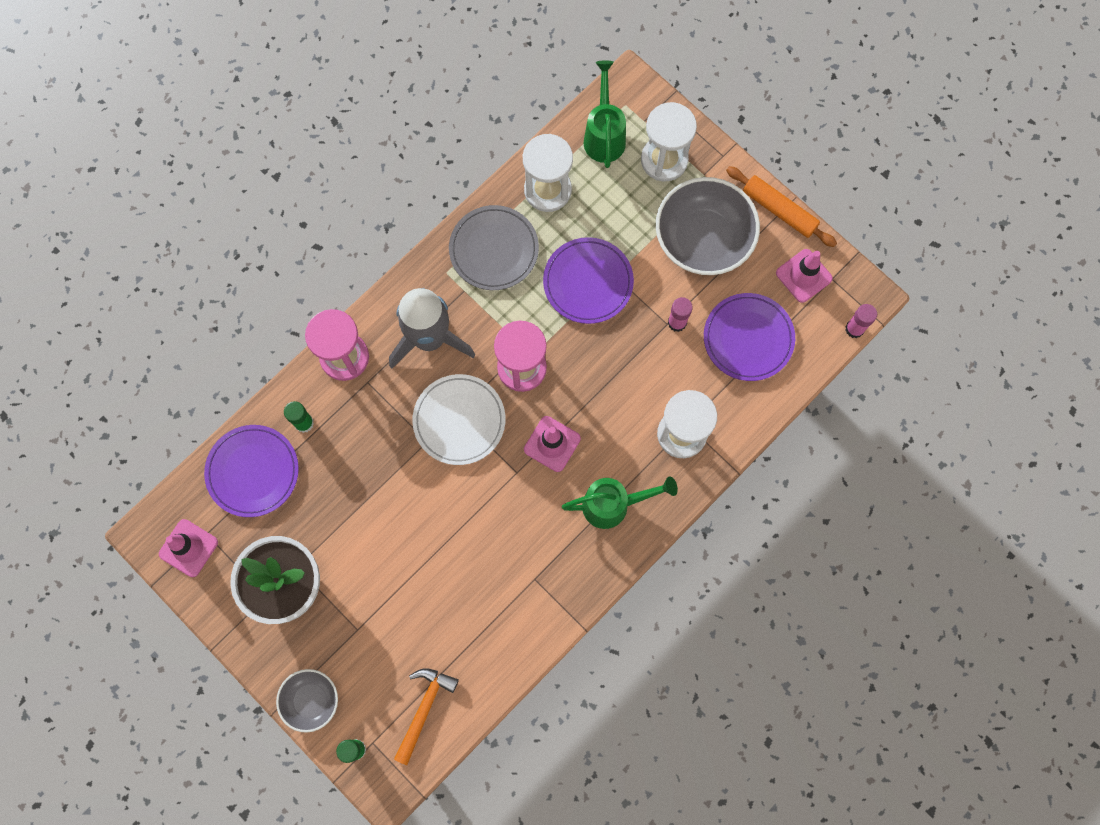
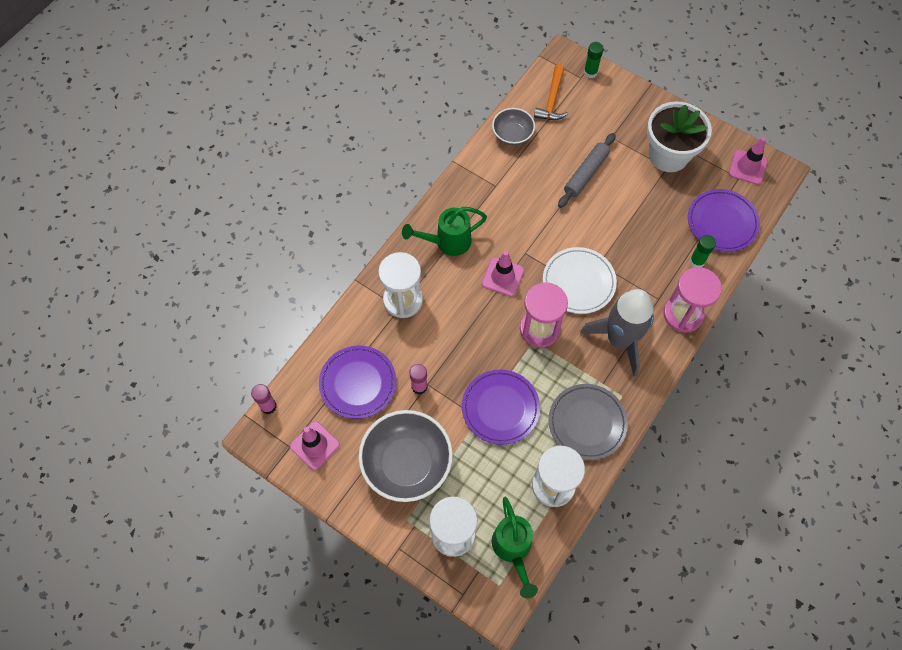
camera: 170 degrees right, 10 degrees down
grey bowl [276,669,338,733] -> grey bowl moved to [492,108,535,145]
orange rolling pin [726,166,837,247] -> none
none -> grey rolling pin [558,133,616,208]

